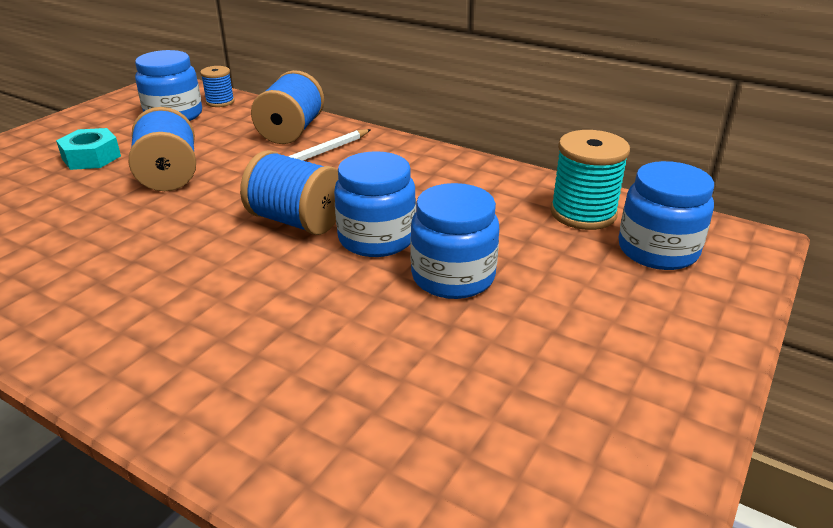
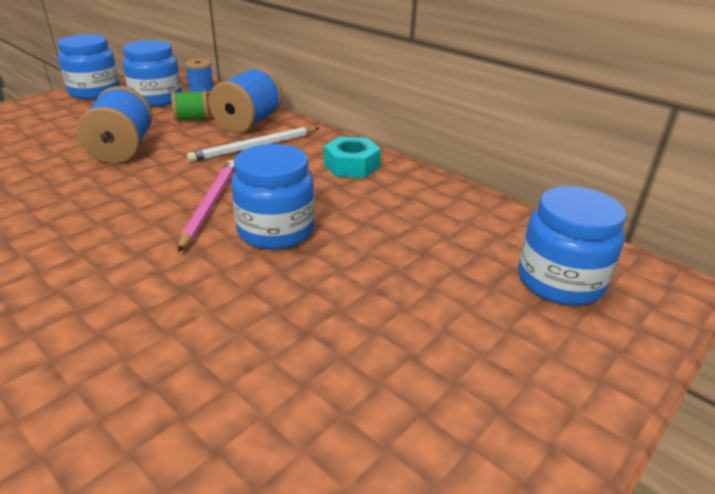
camera: 10 degrees right, 0 degrees up
turquoise nut [56,128,121,170] -> turquoise nut moved to [324,137,381,178]
blue spool [240,150,338,235] -> pink pencil [178,160,235,252]
blue jar [410,183,499,299] -> blue jar moved to [58,34,120,99]
turquoise spool [550,130,630,230] -> none
none -> green spool [171,90,210,121]

